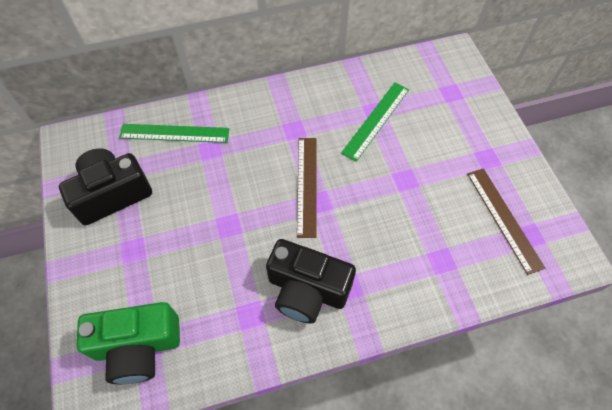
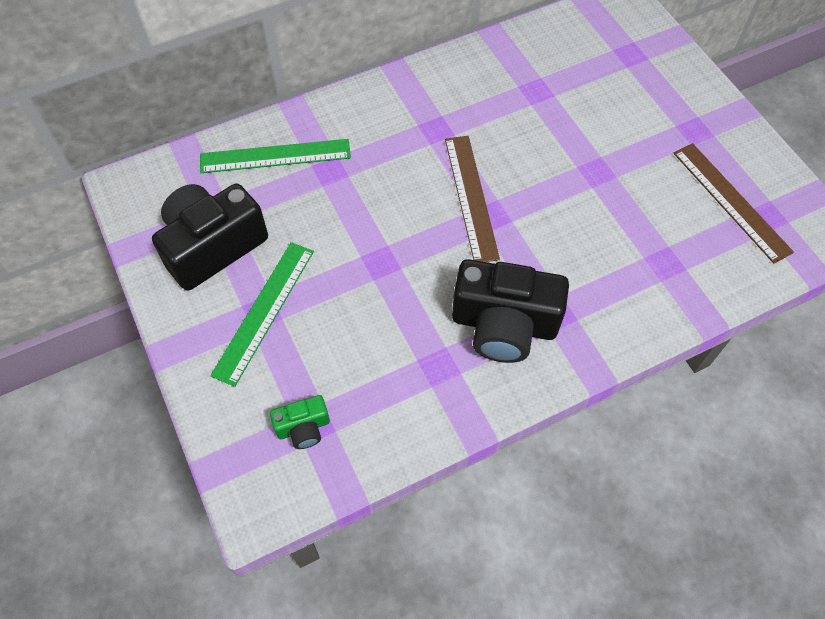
camera: 10 degrees left, 0 degrees up
green camera [77,302,180,384] -> green camera [270,395,330,449], size x0.48
green ruler [341,83,409,162] -> green ruler moved to [210,242,314,387]

